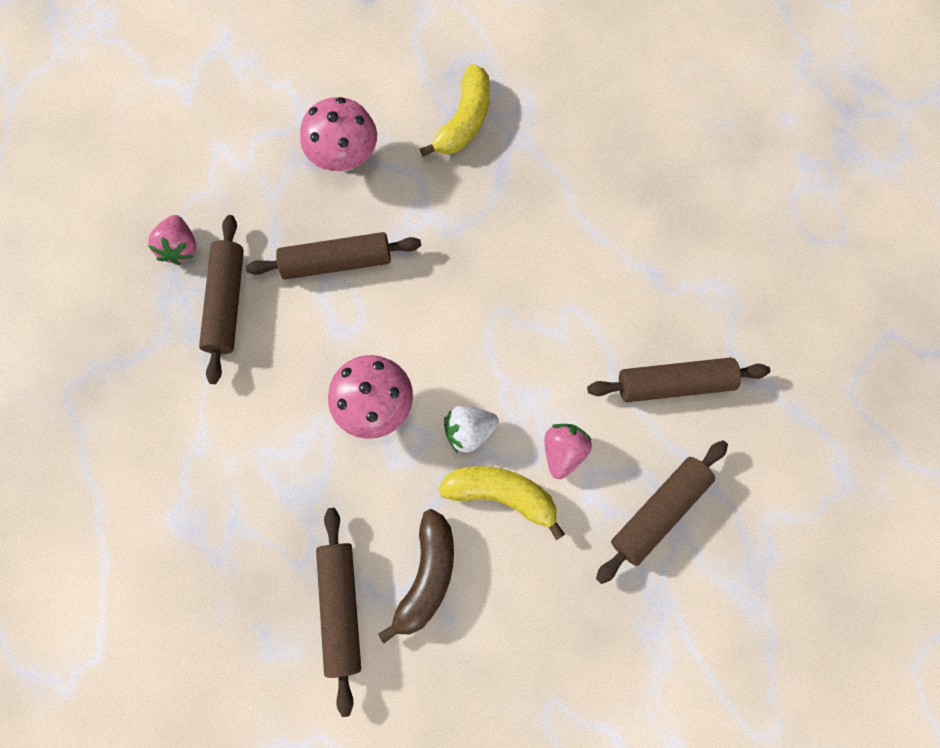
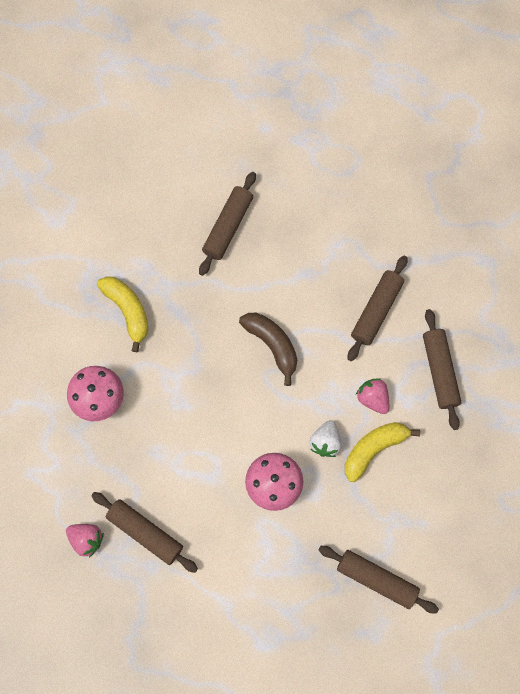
camera: 55 degrees left, 0 degrees up
brown rolling pin [246,232,421,280] -> brown rolling pin moved to [199,172,256,276]
brown banana [378,509,454,643] -> brown banana moved to [239,313,297,386]

